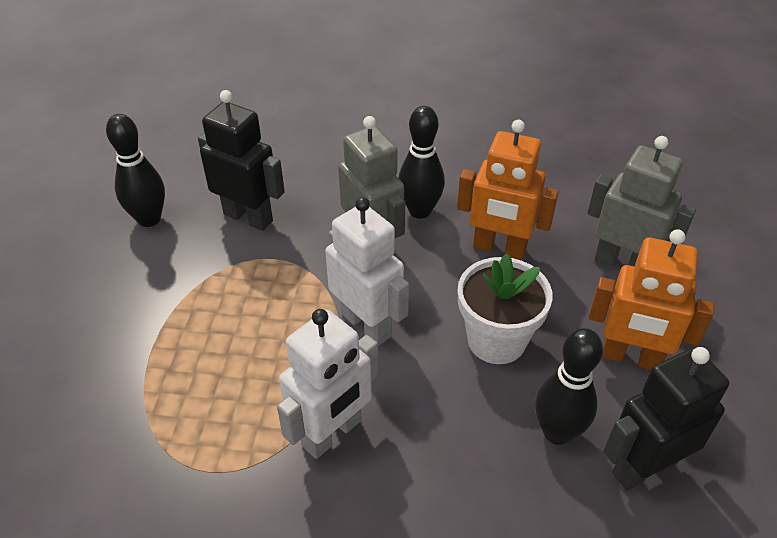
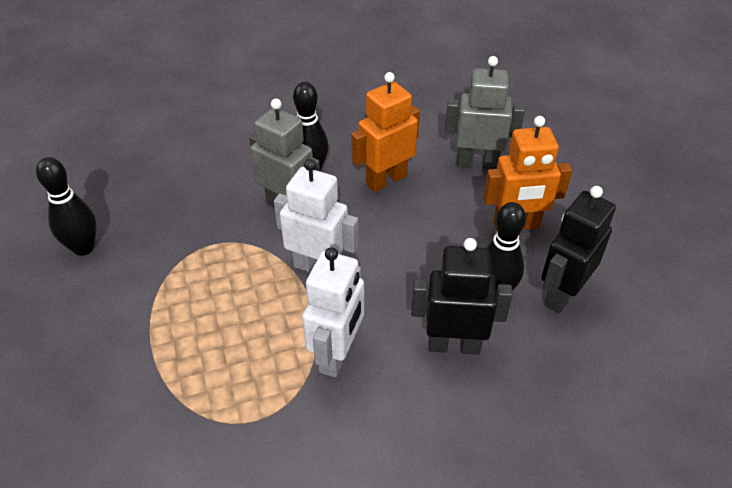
camera: 25 degrees left, 0 degrees up
black robot [198,90,285,231] -> black robot moved to [411,238,513,355]
orange robot [457,120,559,260] -> orange robot turned 150 degrees clockwise [351,72,420,192]
white flower pot [458,253,553,364] -> none

